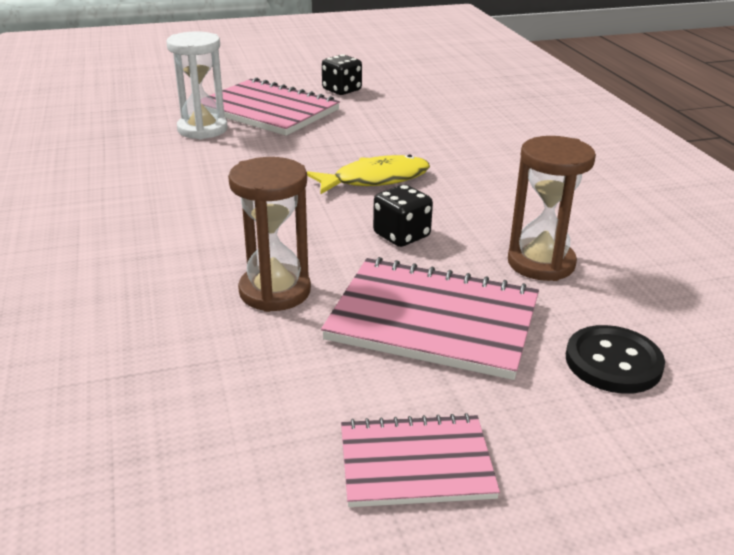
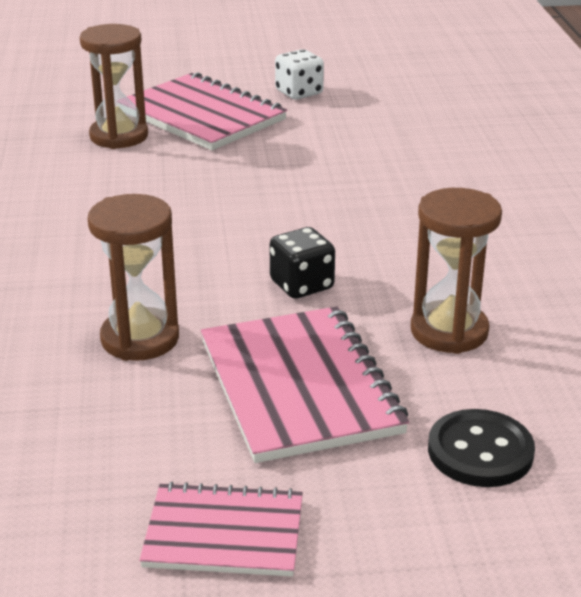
camera: 10 degrees right, 0 degrees up
white hourglass [167,31,228,139] -> brown hourglass [80,24,148,149]
yellow fish [307,155,430,195] -> none
pink notebook [321,257,539,380] -> pink notebook turned 45 degrees clockwise [201,306,409,463]
black dice [322,54,362,95] -> white dice [275,49,324,99]

